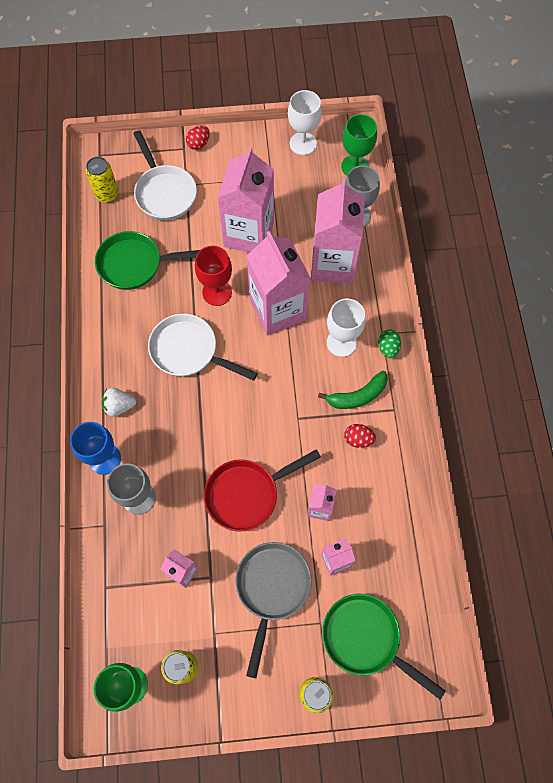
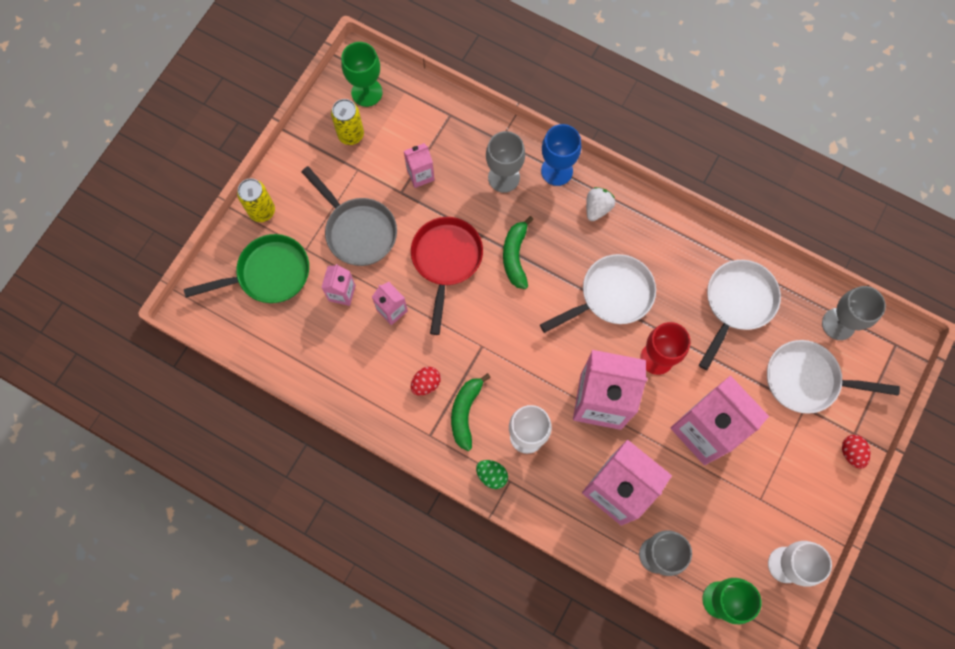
camera: 125 degrees right, 5 degrees up
yellow can [86,157,119,203] -> grey goblet [822,286,886,340]
green pan [95,231,200,290] -> white pan [699,260,781,370]
none -> green banana [503,216,534,289]

